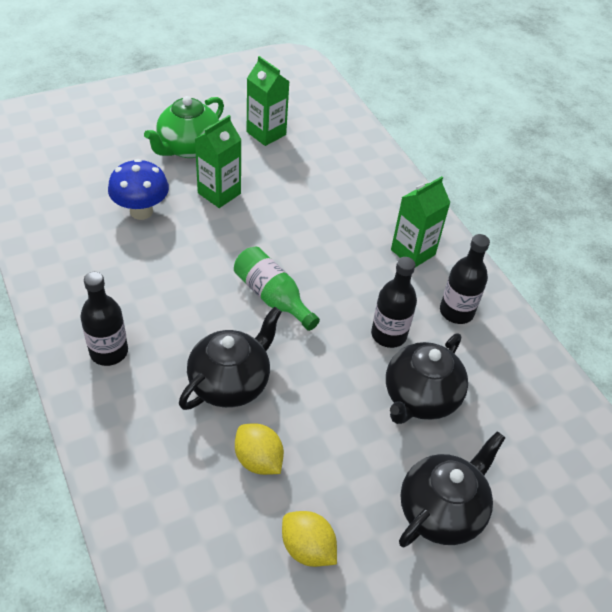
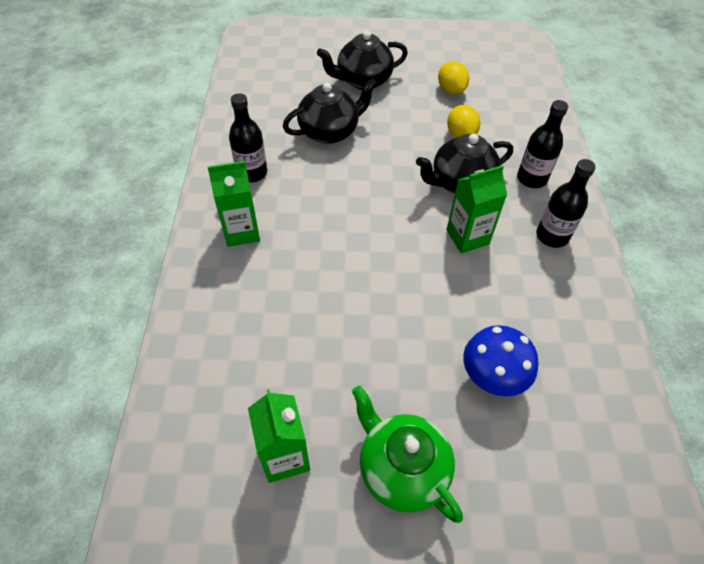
camera: 150 degrees left, 5 degrees up
green teapot [144,96,224,158] -> green teapot turned 105 degrees counterclockwise [352,386,463,523]
green carton [195,115,242,208] -> green carton moved to [447,165,507,253]
green bottle [234,246,320,331] -> none
black bottle [371,257,417,348] -> black bottle moved to [517,100,568,188]

